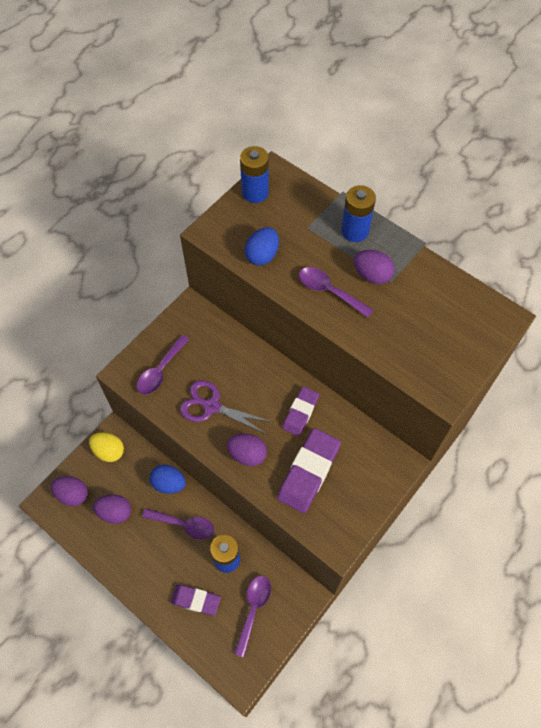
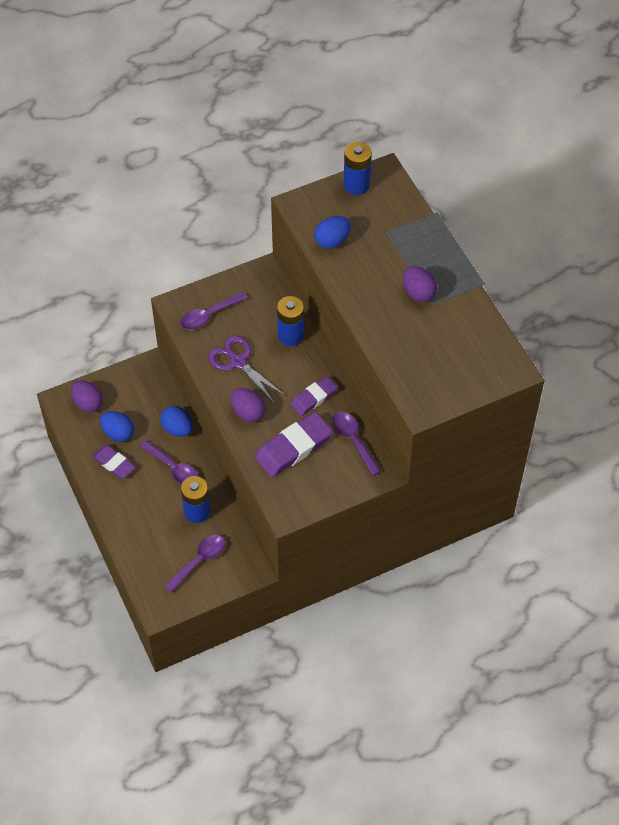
camera: 25 degrees right, 5 degrees down
yellow egg [89,432,124,462] -> none
purple egg [93,495,131,524] -> blue egg [100,411,134,442]
purple eraser [171,585,221,616] -> purple eraser moved to [92,445,136,479]
purple spoon [299,267,374,318] -> purple spoon moved to [332,412,381,476]
blue battery [341,185,376,242] -> blue battery moved to [277,296,304,346]

